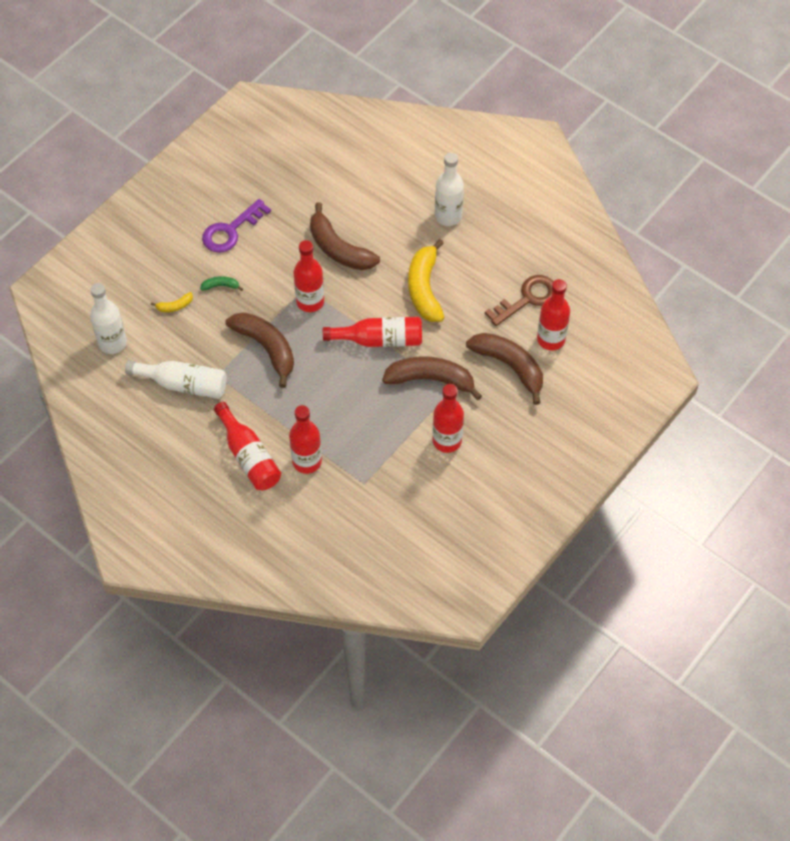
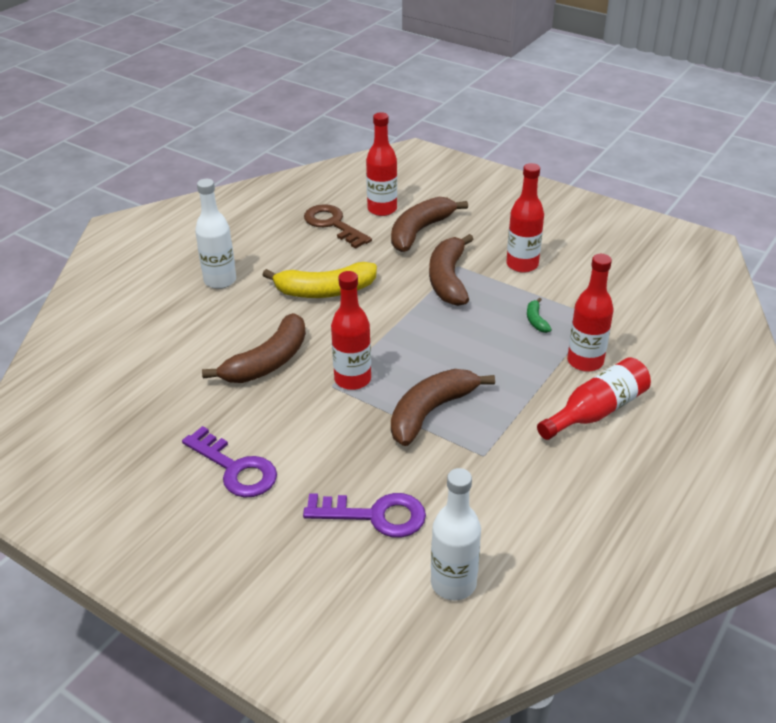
camera: 95 degrees left, 20 degrees down
white bottle [125,360,227,399] -> none
yellow banana [151,292,193,312] -> purple key [303,493,426,538]
green banana [200,276,243,291] -> green banana moved to [527,298,552,333]
red bottle [323,317,422,347] -> none

